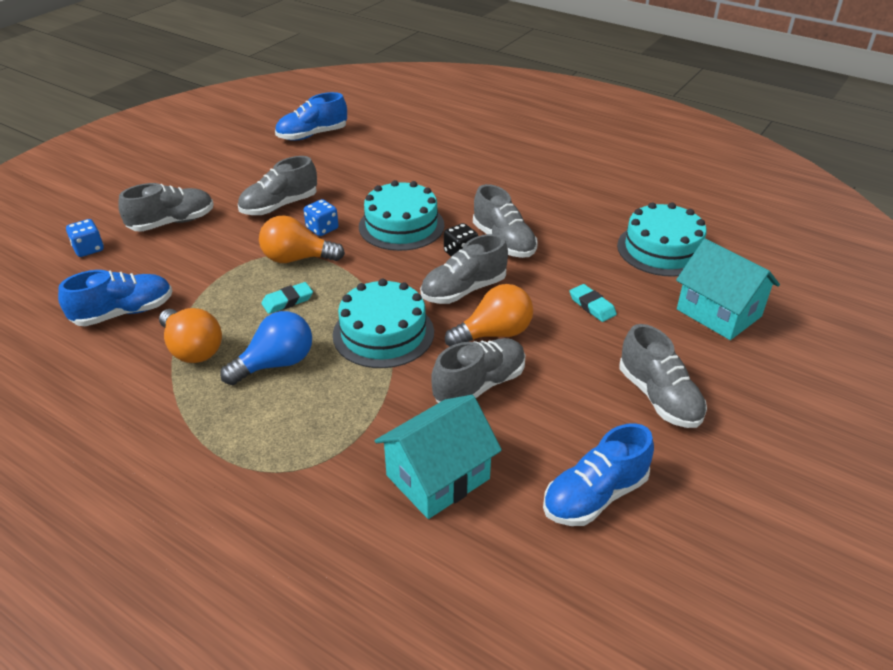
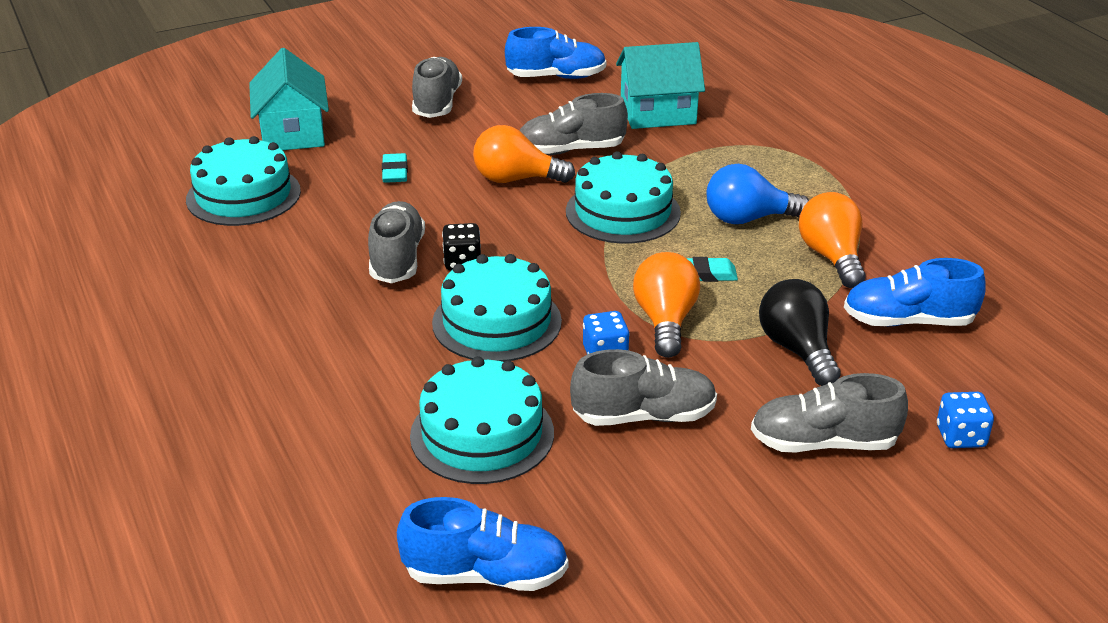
camera: 150 degrees left, 5 degrees down
orange light bulb [259,215,345,263] -> orange light bulb turned 120 degrees counterclockwise [633,252,700,358]
grey shoe [420,234,508,304] -> none
none -> turquoise cake [410,356,554,484]
none -> black light bulb [759,279,841,386]

